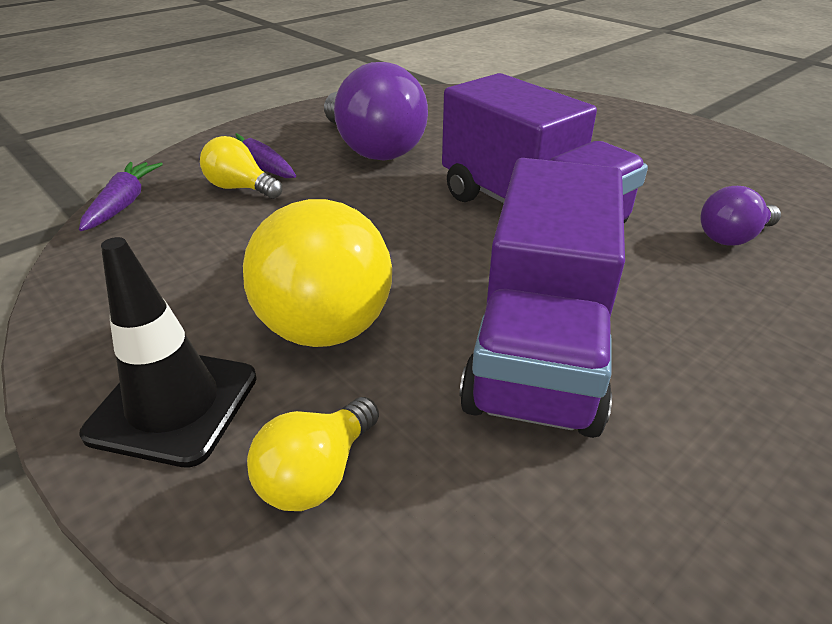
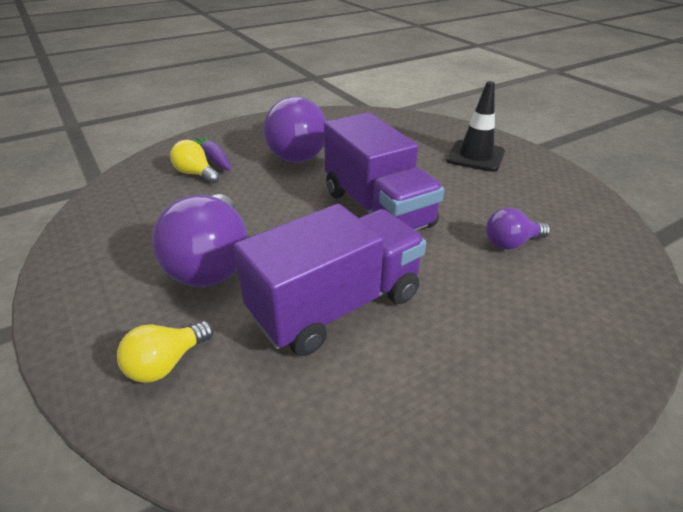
camera: 10 degrees right, 0 degrees up
purple carrot [79,162,163,231] -> none
black traffic cone [79,237,257,468] -> black traffic cone moved to [446,81,505,172]
yellow light bulb [243,199,392,347] -> purple light bulb [152,194,248,287]
purple truck [460,158,625,438] -> purple truck turned 150 degrees counterclockwise [234,204,426,356]

